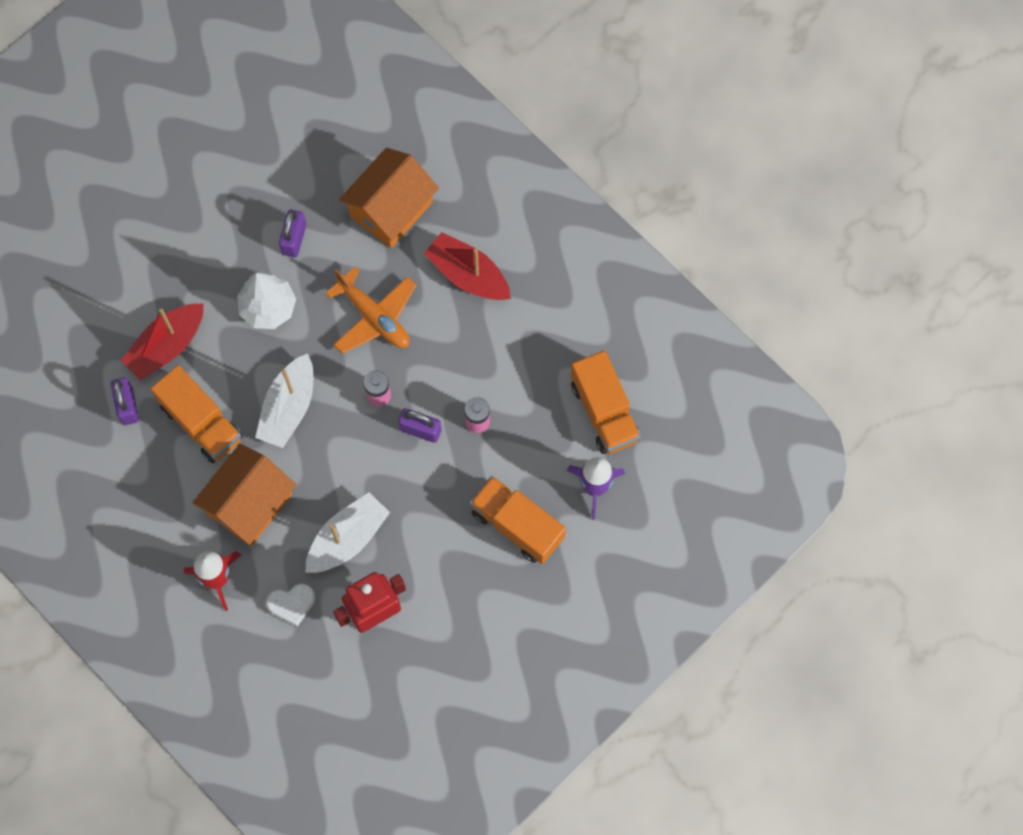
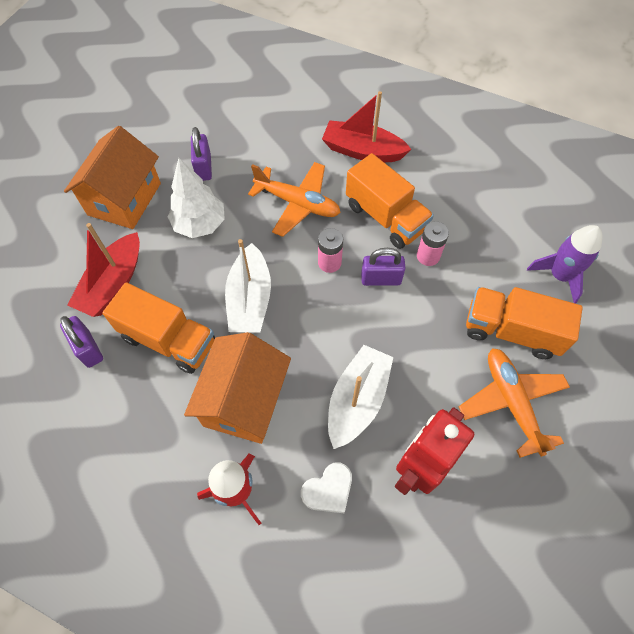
camera: 20 degrees left, 10 degrees down
orange house [339,148,439,248] -> orange house moved to [64,126,161,229]
orange truck [571,351,641,454] -> orange truck moved to [346,153,434,249]
none -> orange plane [459,348,570,458]

